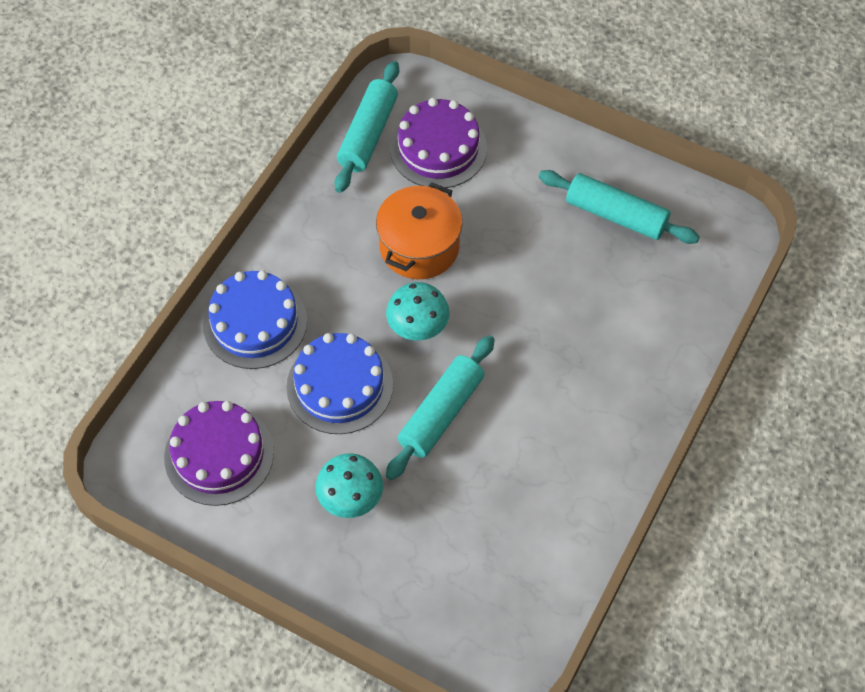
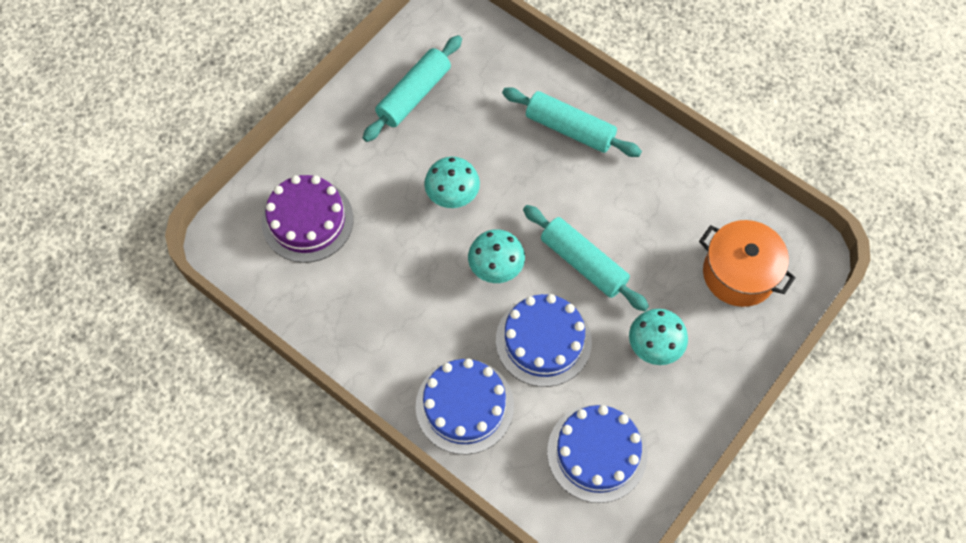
camera: 80 degrees left, 5 degrees up
purple cake [164,401,274,506] -> blue cake [547,404,647,503]
turquoise rolling pin [334,61,399,193] -> turquoise rolling pin moved to [502,87,642,157]
orange pot [376,183,463,279] -> orange pot moved to [699,220,795,307]
none -> turquoise mushroom [424,157,480,208]

